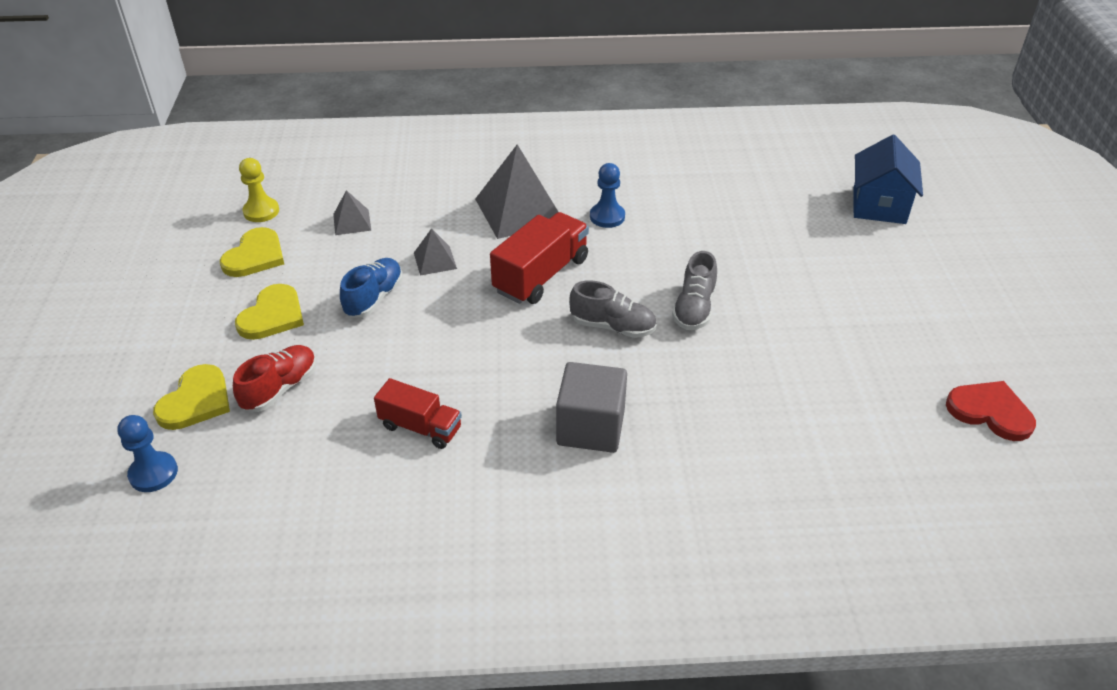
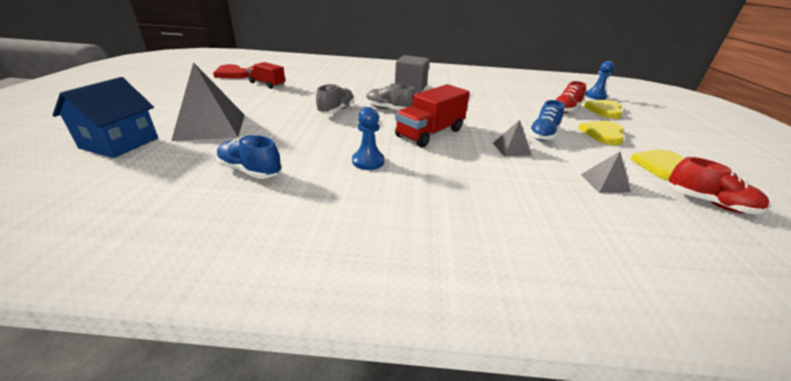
camera: 175 degrees left, 10 degrees down
yellow pawn [239,158,279,222] -> red shoe [668,157,769,214]
red truck [374,378,462,449] -> red truck moved to [247,62,285,89]
grey pyramid [475,144,558,239] -> grey pyramid moved to [171,62,245,141]
none -> blue shoe [216,135,281,179]

